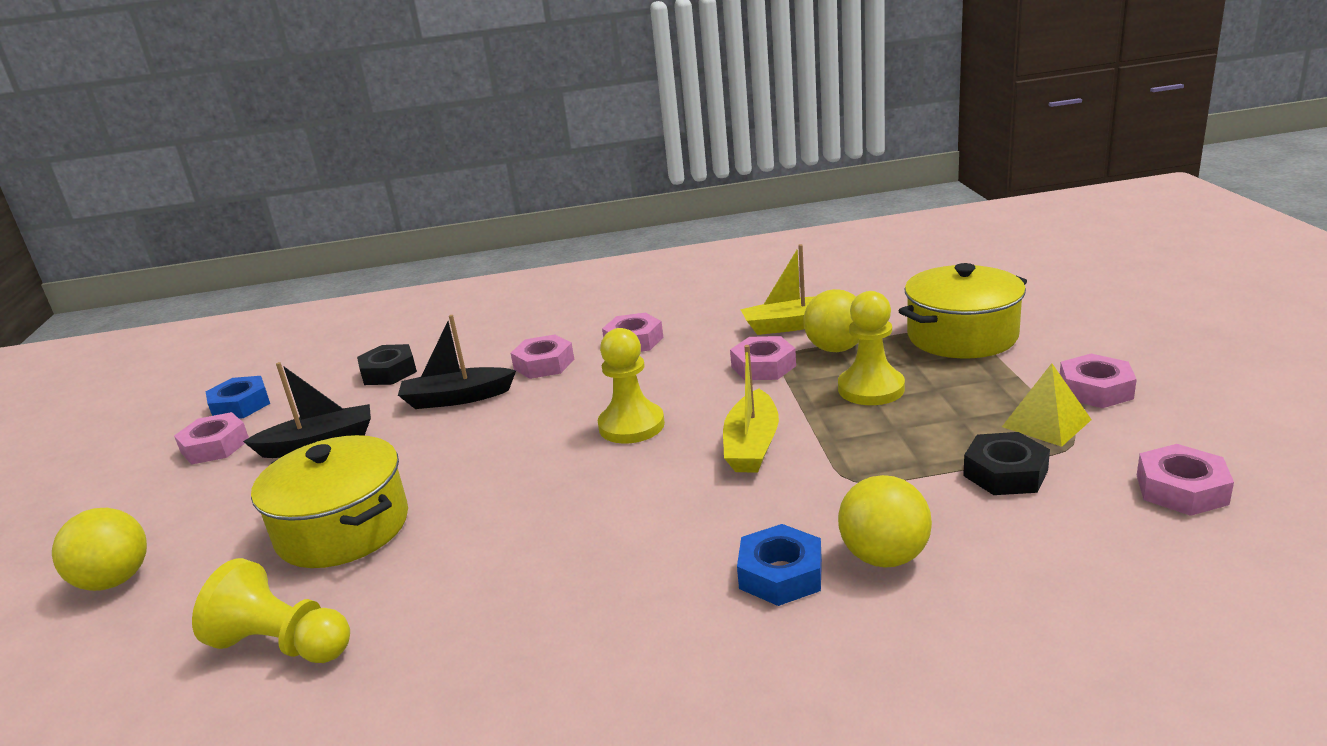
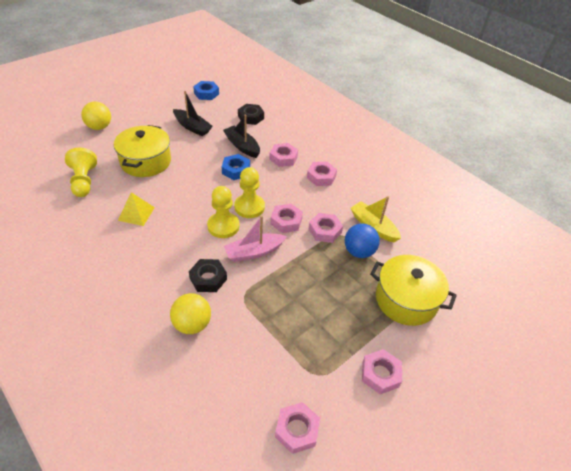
camera: 50 degrees right, 20 degrees up
pink nut [174,412,249,465] -> pink nut moved to [270,204,303,233]
yellow boat [723,345,779,473] -> pink boat [224,215,287,262]
blue nut [737,524,822,606] -> blue nut moved to [222,154,250,180]
yellow ball [803,289,859,352] -> blue ball [345,223,380,258]
yellow pawn [838,291,905,405] -> yellow pawn moved to [207,186,239,238]
black nut [963,432,1050,495] -> black nut moved to [189,259,227,292]
yellow pyramid [1002,363,1092,447] -> yellow pyramid moved to [118,192,155,226]

